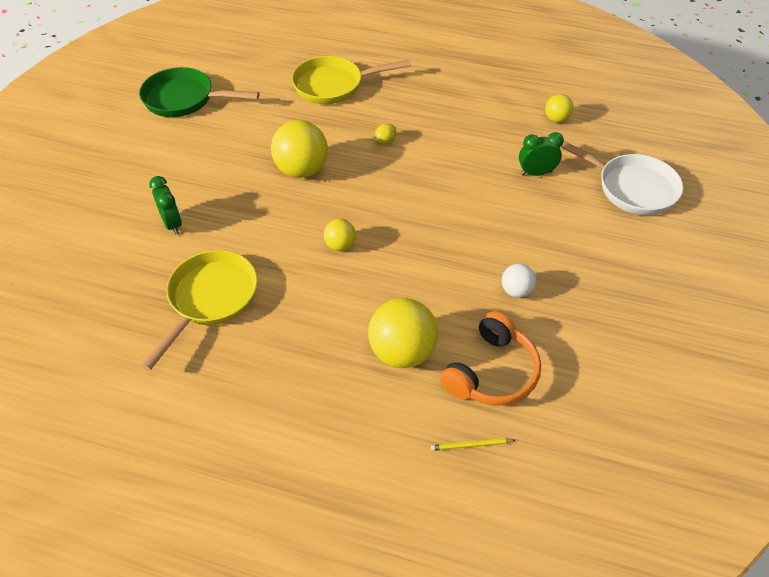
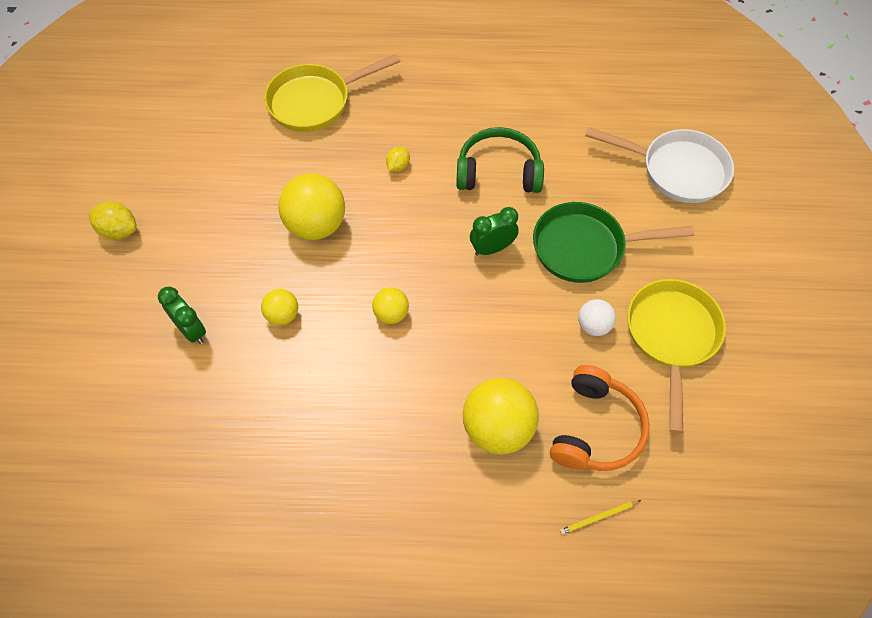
camera: 15 degrees left, 10 degrees up
green pan [139,67,260,117] -> green pan moved to [533,202,694,283]
yellow pan [140,250,258,371] -> yellow pan moved to [627,279,726,434]
green clock [519,132,564,176] -> green clock moved to [470,207,519,256]
yellow ball [545,94,574,123] -> yellow ball moved to [261,289,298,325]
none -> yellow lemon [88,202,137,240]
none -> green headphones [456,127,544,193]

